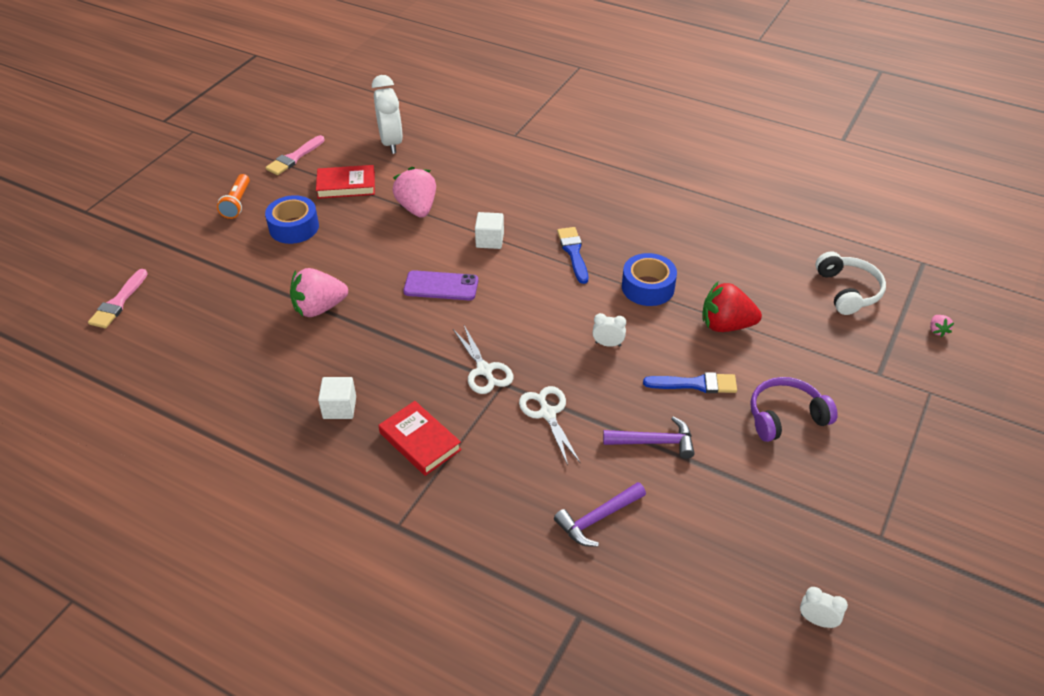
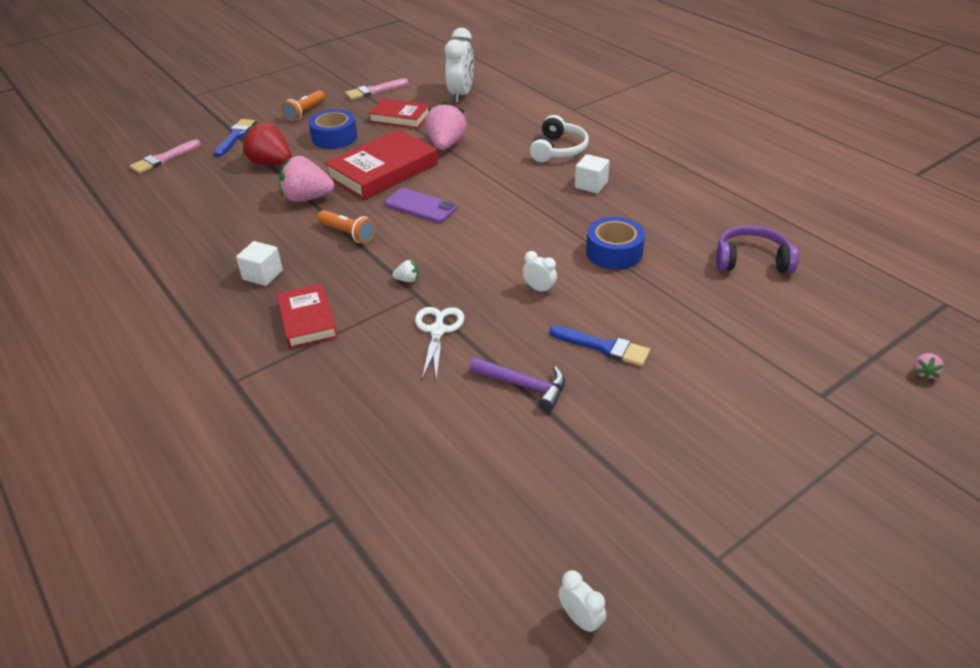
camera: 25 degrees right, 5 degrees down
white scissors [453,325,514,394] -> white strawberry [392,260,419,282]
white cube [475,212,504,249] -> white cube moved to [575,154,610,193]
purple hammer [554,482,646,547] -> none
blue brush [557,227,588,284] -> blue brush moved to [213,119,256,157]
red strawberry [702,282,762,332] -> red strawberry moved to [242,121,292,165]
purple headphones [750,377,838,442] -> purple headphones moved to [716,225,799,273]
white headphones [815,252,886,315] -> white headphones moved to [530,115,589,162]
none -> orange flashlight [317,210,376,244]
none -> red book [325,129,438,200]

